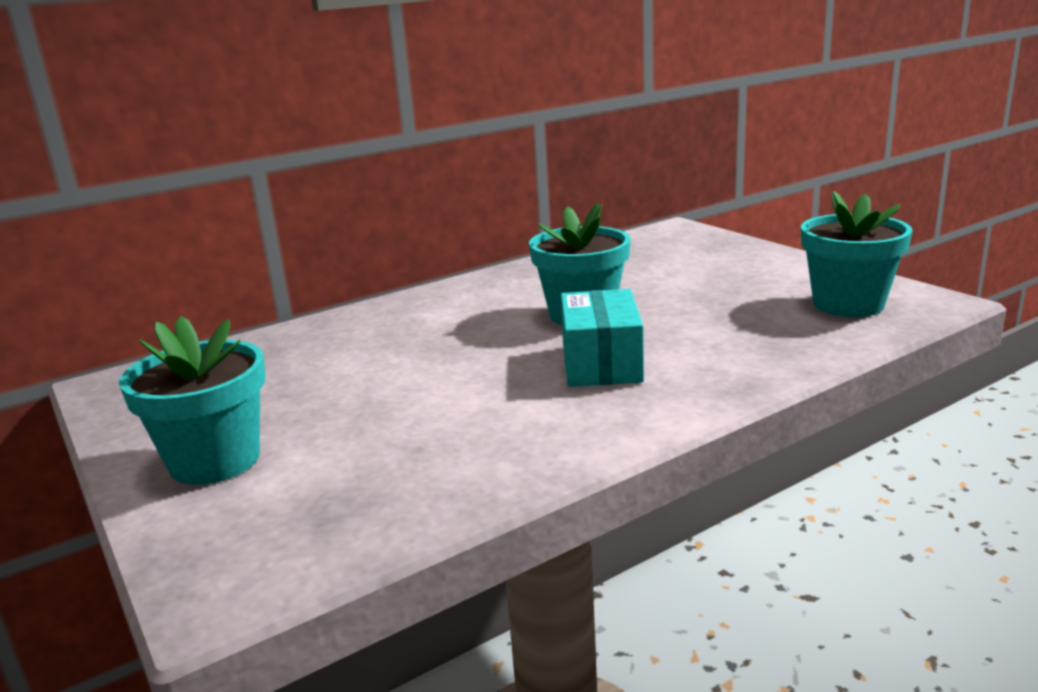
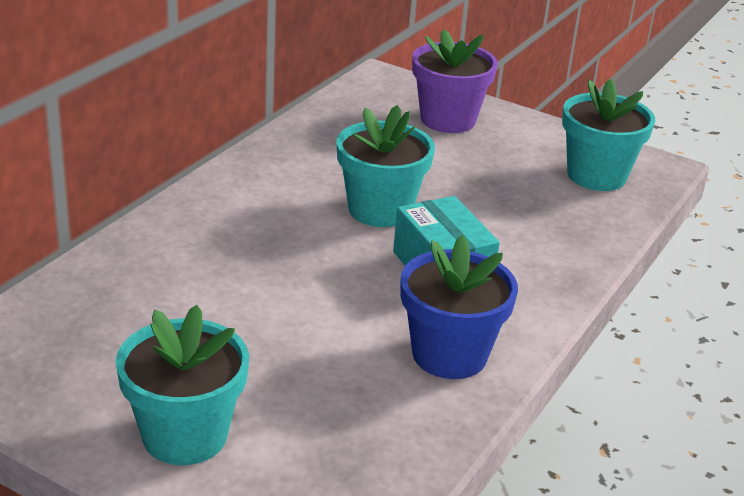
camera: 30 degrees left, 10 degrees up
none -> blue flower pot [401,235,518,379]
none -> purple flower pot [412,30,498,133]

